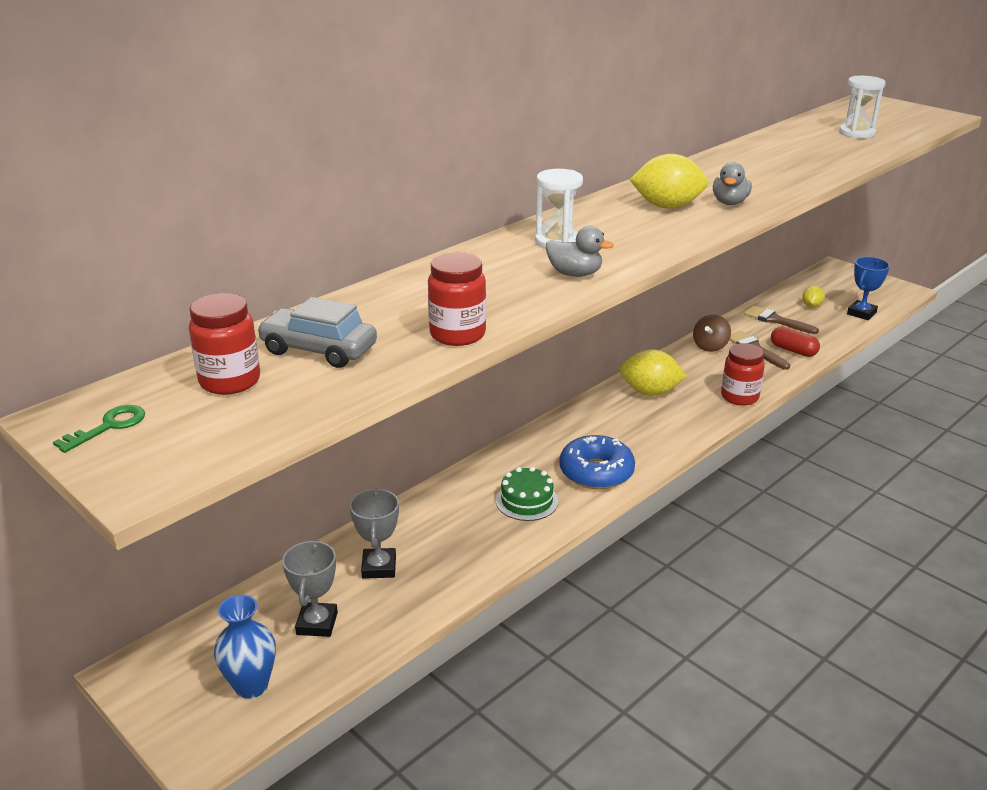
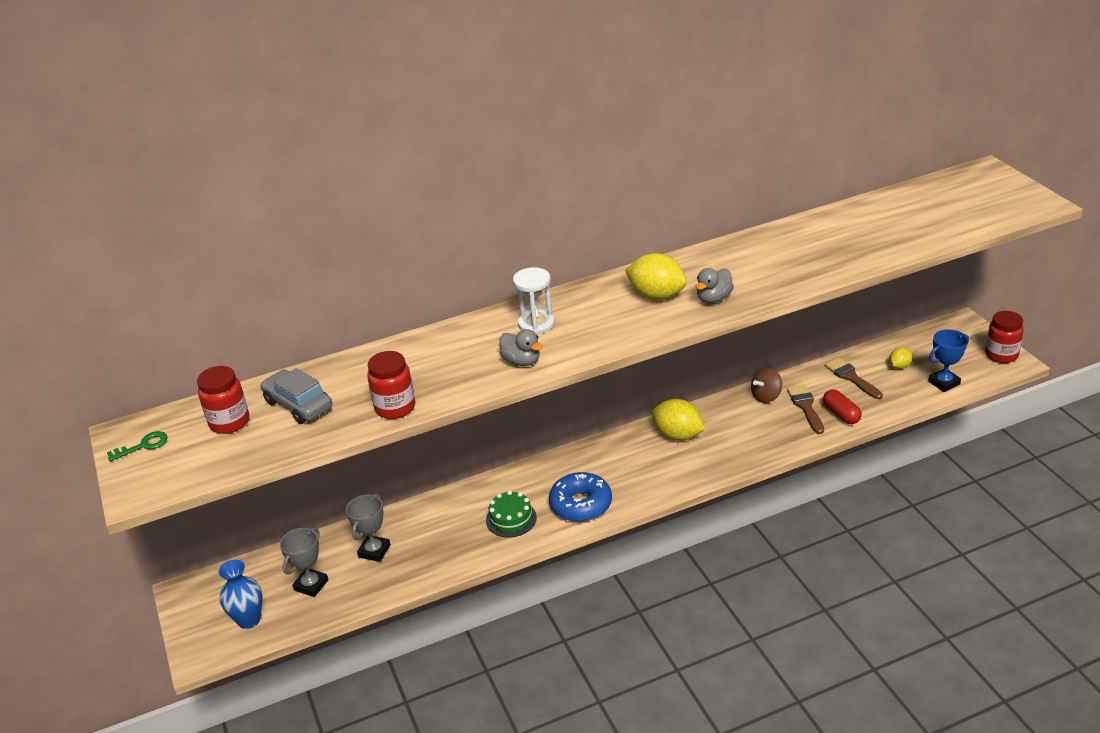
camera: 25 degrees right, 5 degrees up
red jar [721,343,765,406] -> red jar moved to [985,311,1024,363]
white hourglass [839,76,886,138] -> none

